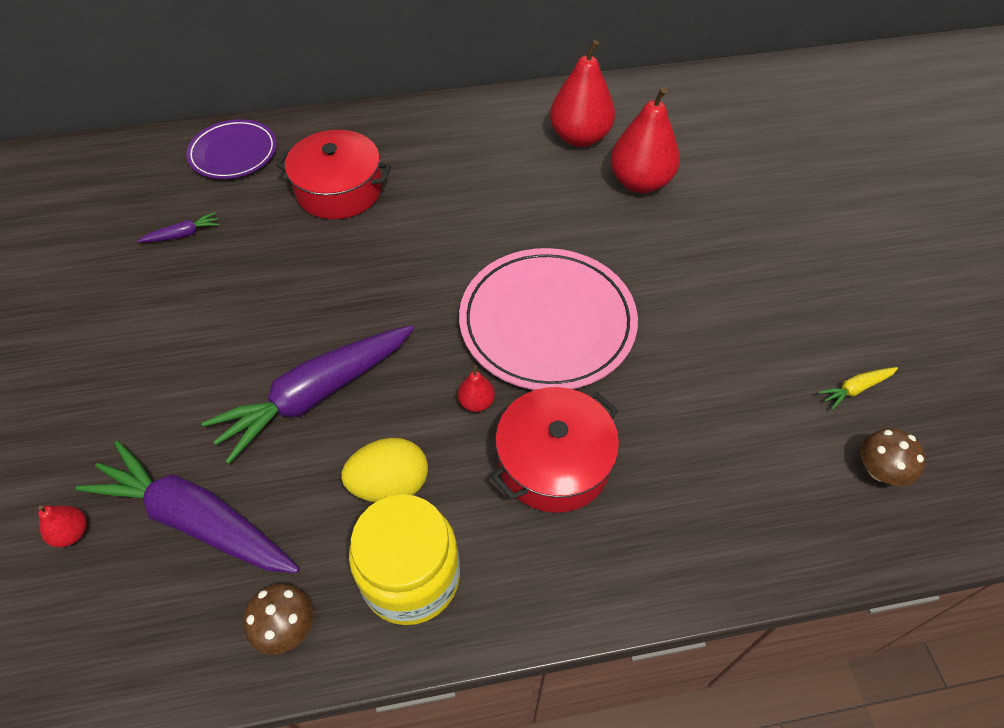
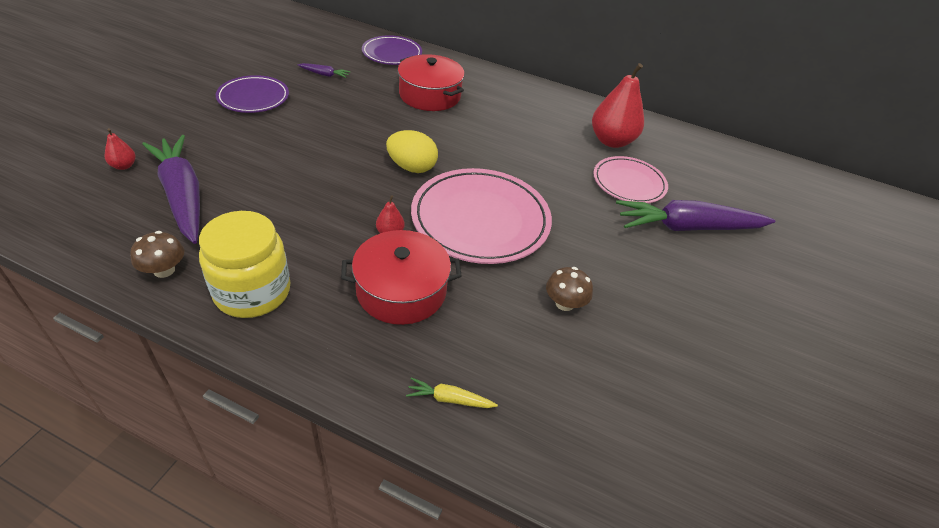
camera: 30 degrees right, 10 degrees down
purple carrot [202,325,414,464] -> purple carrot moved to [616,200,775,231]
yellow egg [341,438,428,502] -> yellow egg moved to [386,130,438,173]
red pear [610,87,680,193] -> pink plate [593,156,668,203]
yellow carrot [817,367,898,410] -> yellow carrot moved to [406,378,498,408]
brown mushroom [860,428,926,486] -> brown mushroom moved to [546,267,593,311]
none -> purple plate [216,75,289,113]

